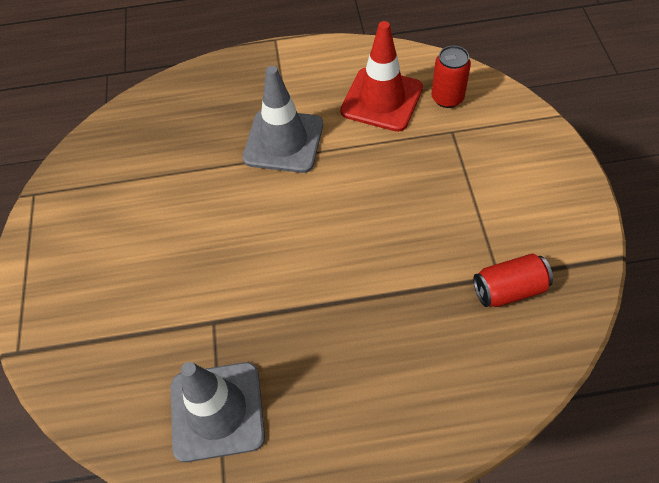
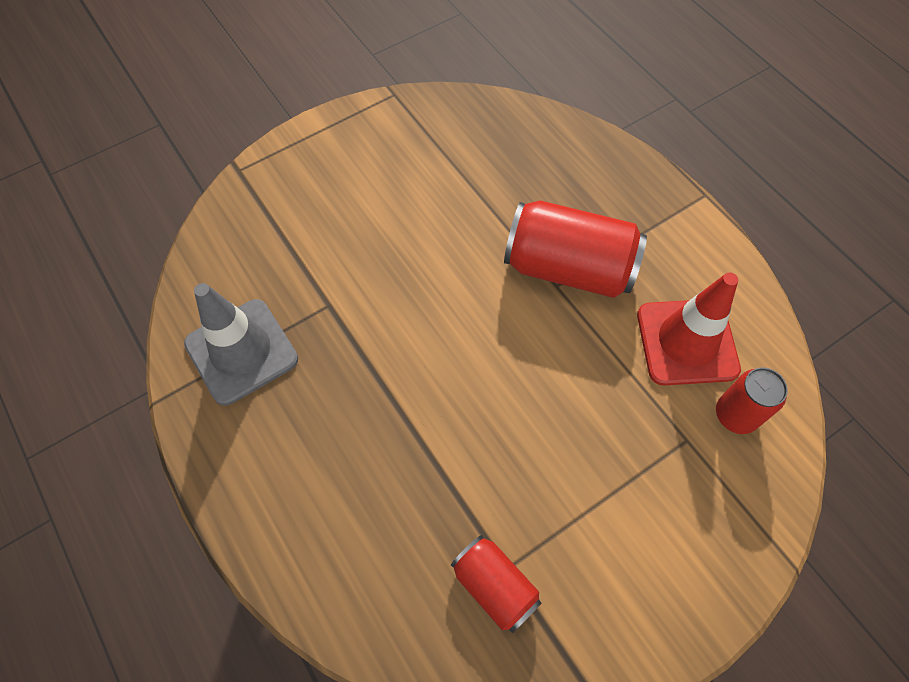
camera: 60 degrees right, 5 degrees up
grey traffic cone [243,66,323,173] -> red can [504,200,647,298]

